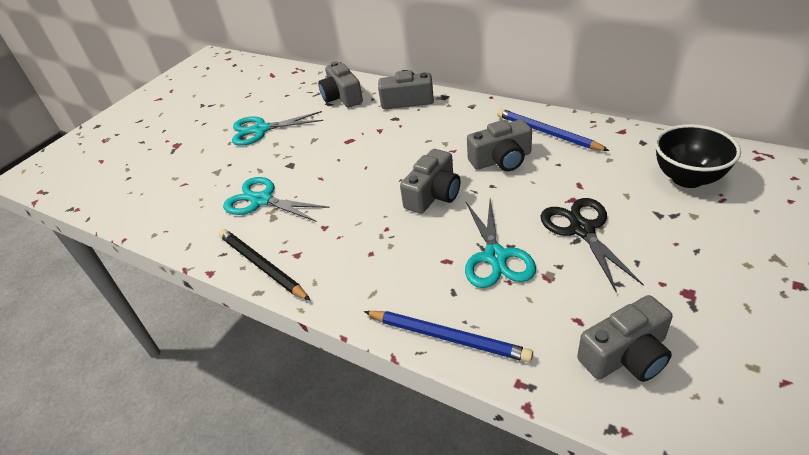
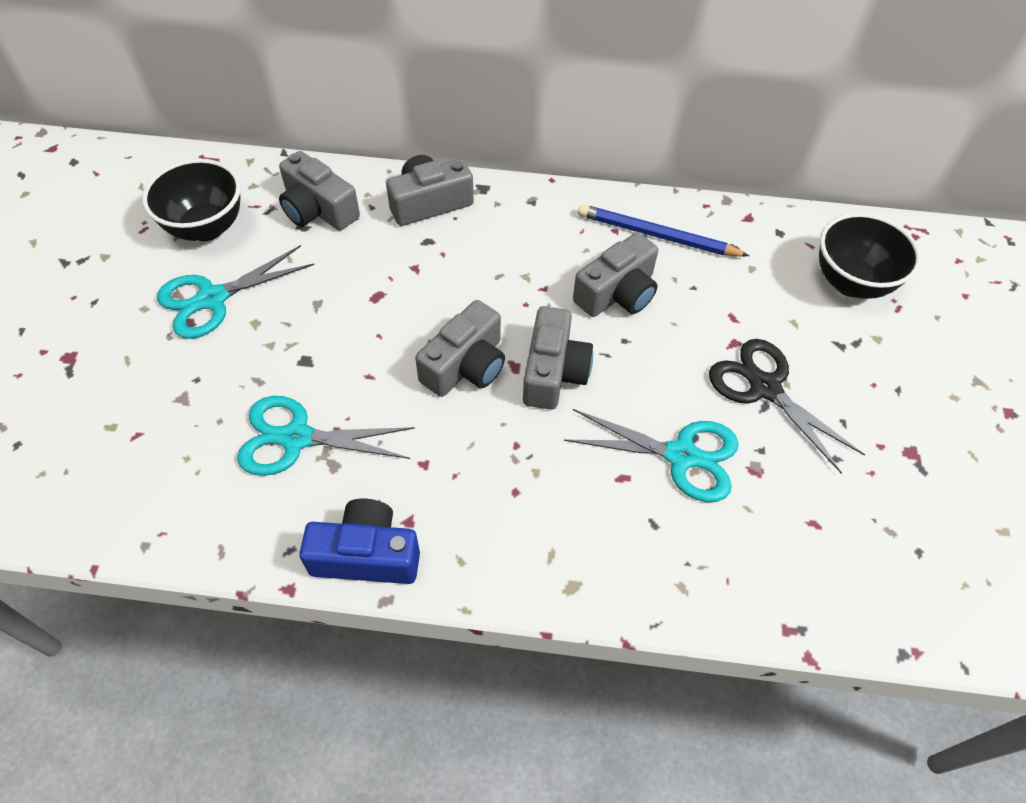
camera: 30 degrees left, 15 degrees up
black pencil [219,229,311,301] -> blue camera [299,499,420,584]
blue pencil [364,311,533,362] -> none
turquoise scissors [465,199,536,288] -> turquoise scissors turned 45 degrees counterclockwise [564,409,739,502]
grey camera [577,295,673,382] -> grey camera moved to [415,300,505,397]
none -> black bowl [142,159,241,241]

